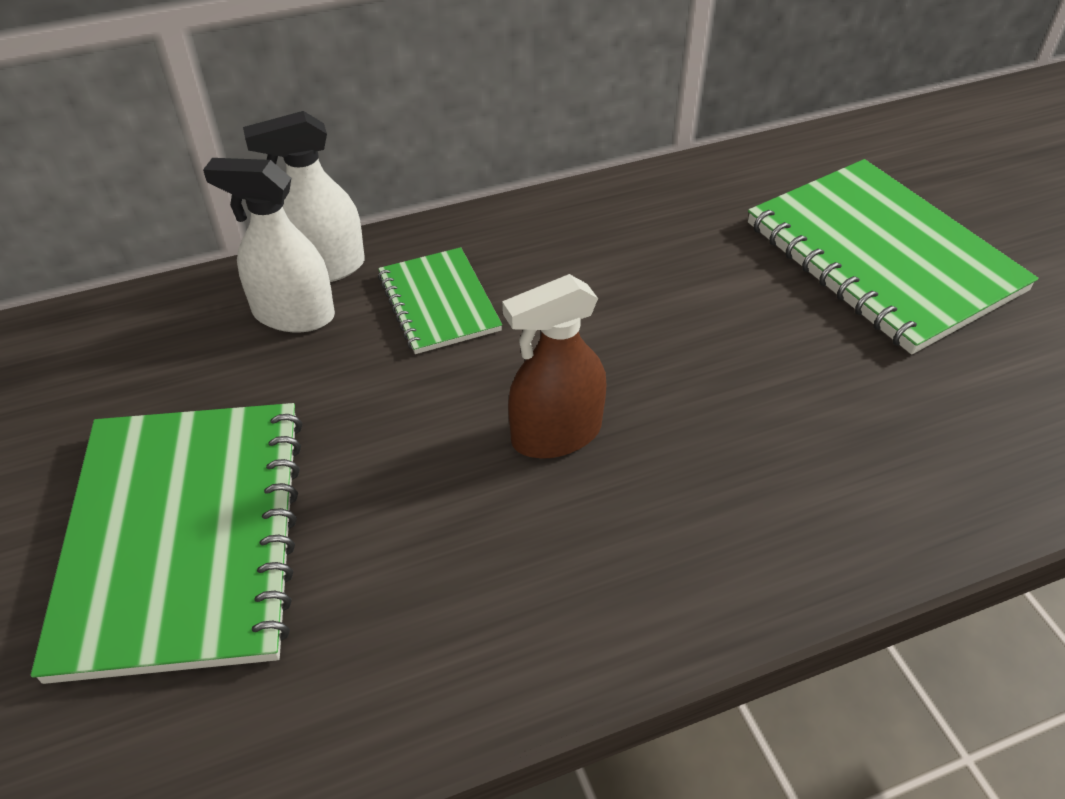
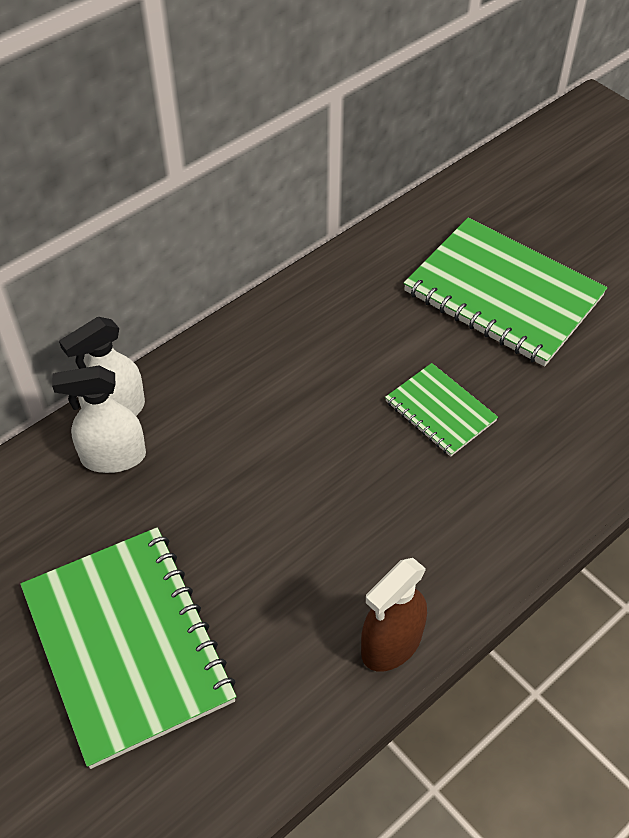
camera: 20 degrees left, 5 degrees up
green notebook [378,247,502,354] -> green notebook moved to [385,363,498,457]
brown spray bottle [502,274,606,459] -> brown spray bottle moved to [361,558,427,672]

